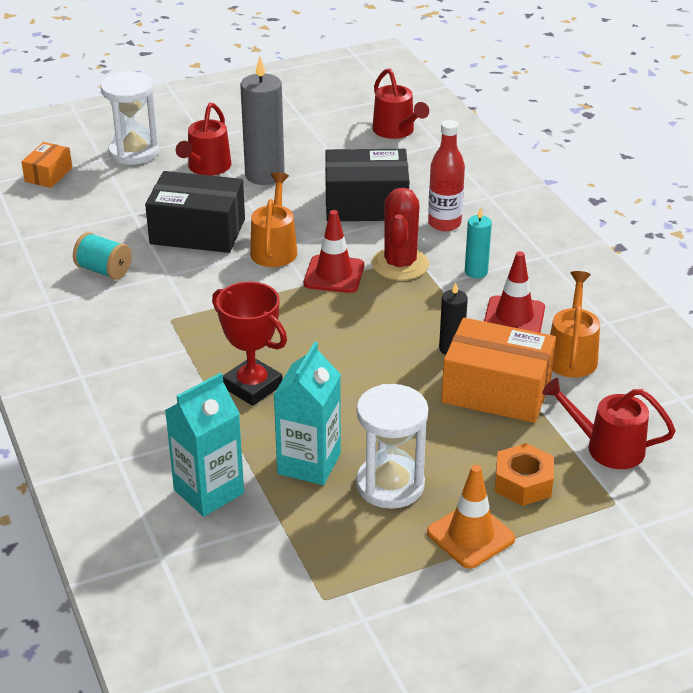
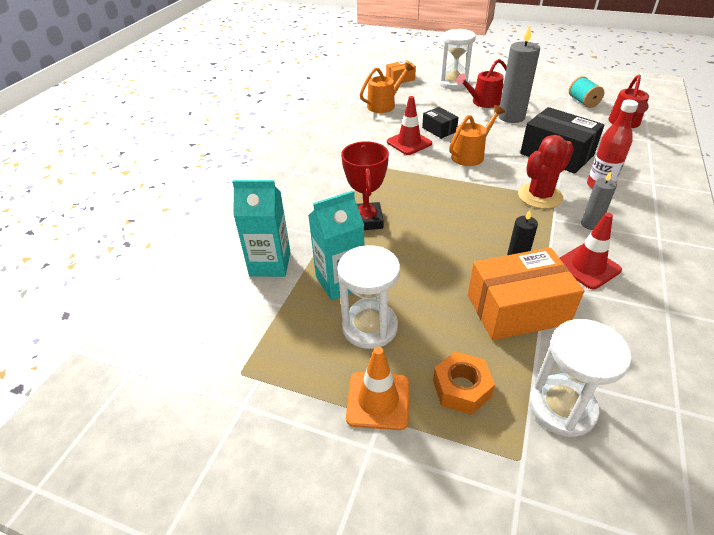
camera: 45 degrees right, 5 degrees up
turquoise spool [73,232,132,280] -> turquoise spool moved to [569,76,604,108]
black box [145,171,245,253] -> black box [422,107,459,139], size x0.53
red traffic cone [304,210,364,293] -> red traffic cone moved to [387,96,432,155]
orange box [441,318,556,423] -> orange box turned 75 degrees counterclockwise [468,248,584,340]
turquoise candle [465,208,492,278] -> grey candle [581,171,617,230]
red watering can [542,378,676,469] -> white hourglass [529,319,632,437]
orange watering can [550,271,600,378] -> orange watering can moved to [360,62,414,113]

